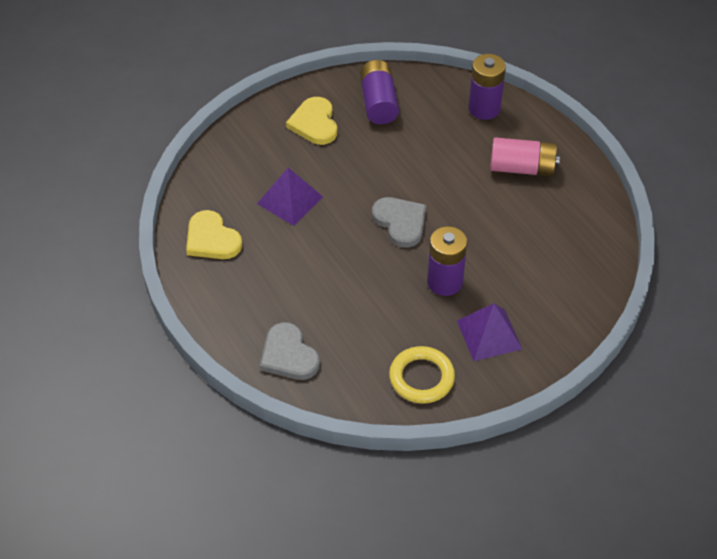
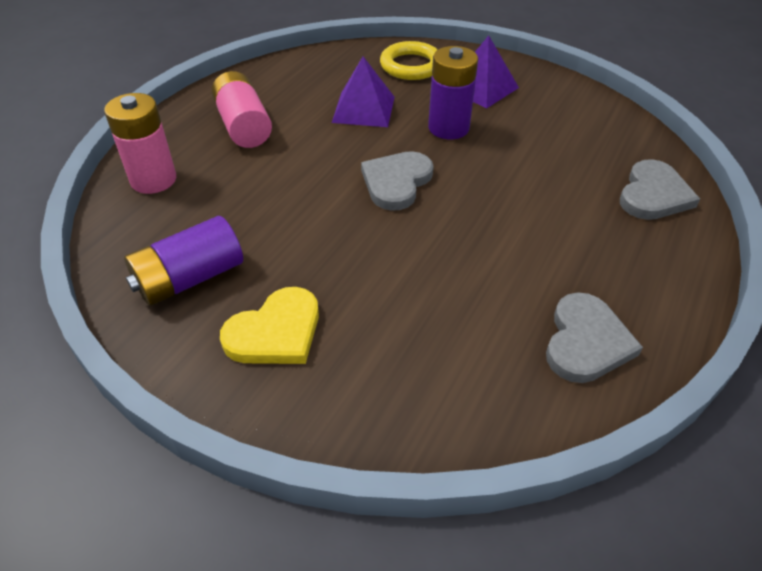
camera: 120 degrees left, 5 degrees down
yellow heart [186,210,242,259] -> grey heart [546,292,643,383]
purple pyramid [257,168,323,226] -> purple pyramid moved to [332,56,395,127]
yellow ring [389,346,455,404] -> yellow ring moved to [380,41,438,80]
purple battery [468,54,506,120] -> pink battery [104,93,176,194]

